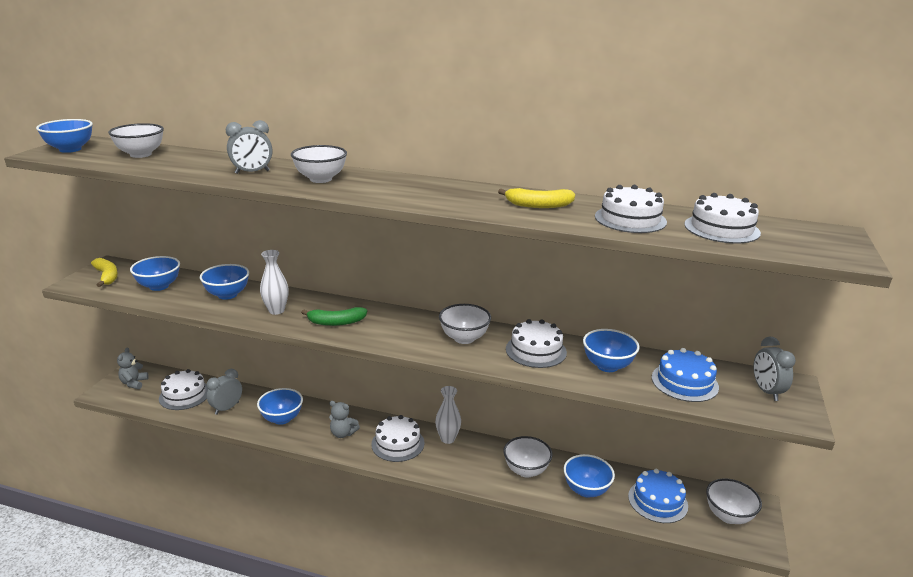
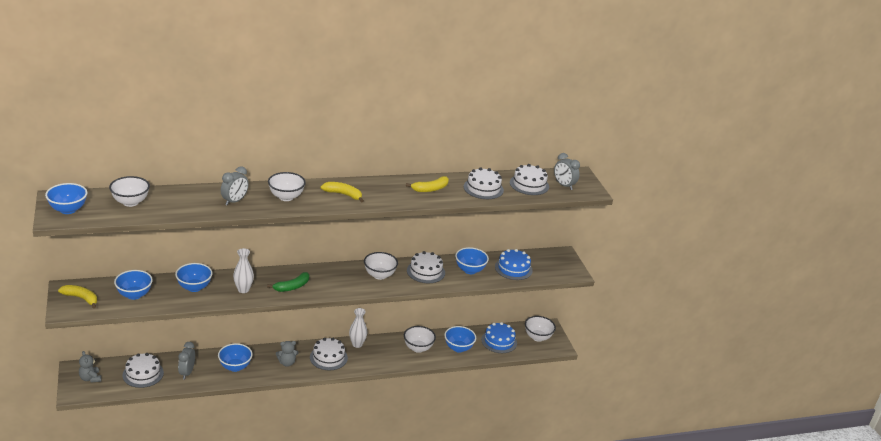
camera: 35 degrees left, 5 degrees up
grey clock [753,336,796,401] -> grey clock moved to [554,153,580,190]
none -> yellow banana [321,182,364,202]

